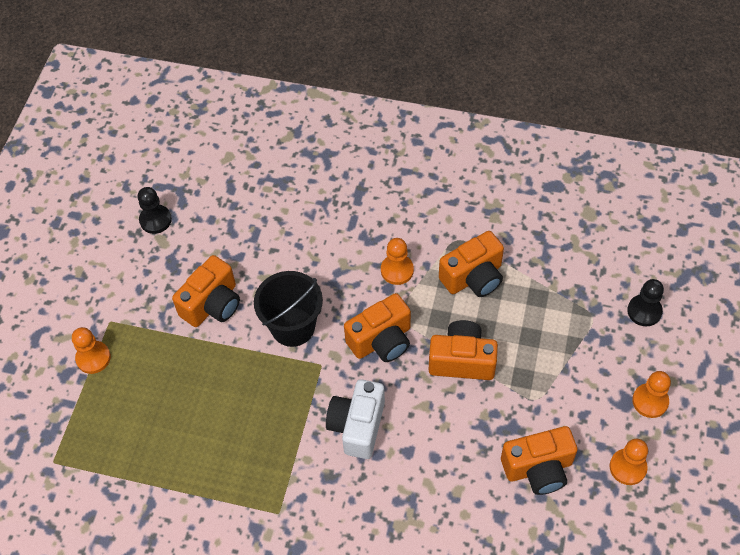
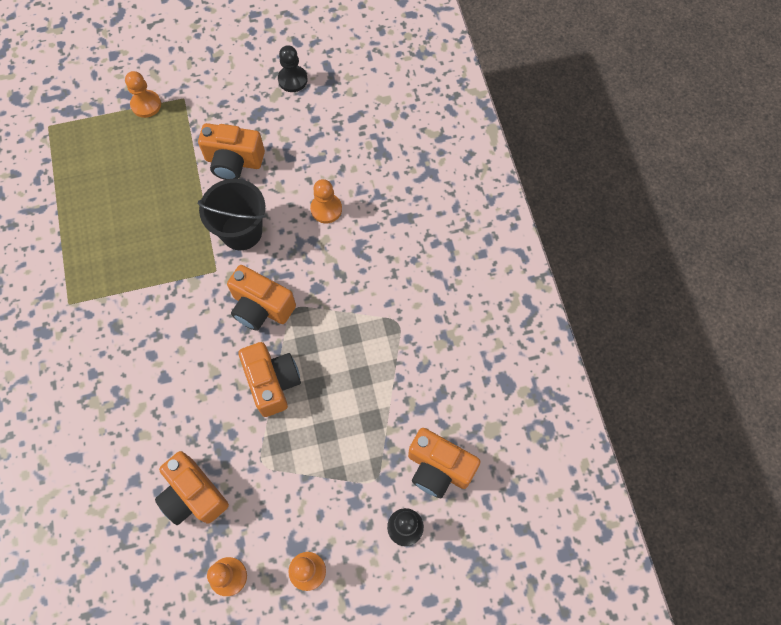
camera: 60 degrees right, 10 degrees up
white camera [326,379,385,459] -> none
orange pawn [381,238,414,285] -> orange pawn moved to [310,179,342,223]
orange camera [439,231,504,297] -> orange camera moved to [408,428,481,498]

